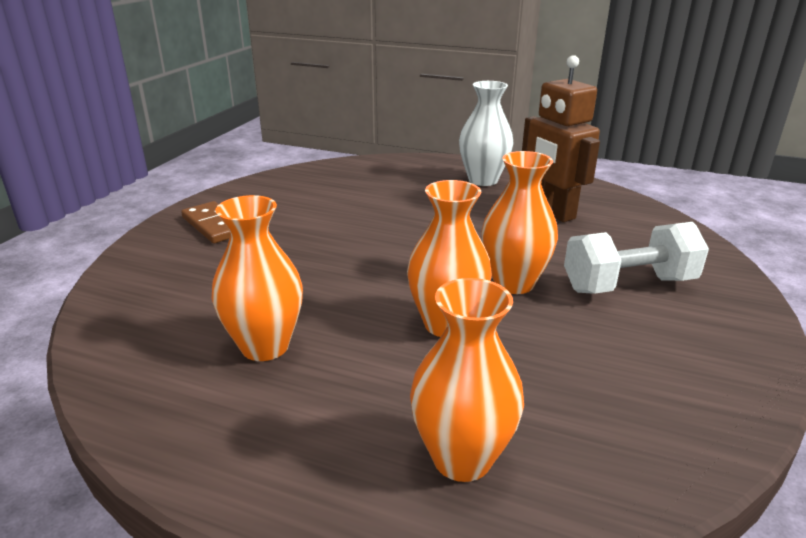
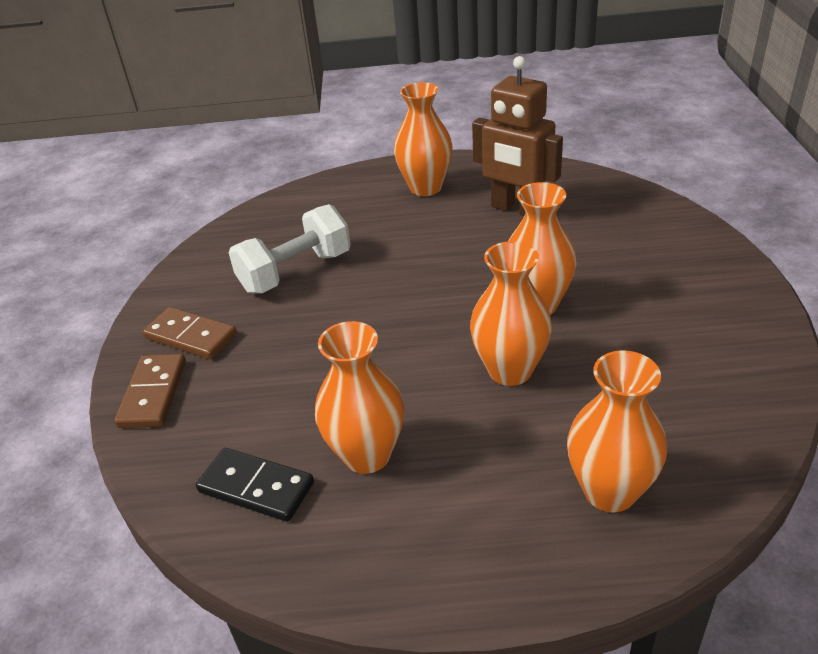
camera: 20 degrees left, 10 degrees up
white vase [459,81,513,186] -> orange vase [394,82,453,196]
white dumbbell [564,222,709,294] -> white dumbbell moved to [229,204,351,294]
none -> brown domino [114,354,186,428]
none -> black domino [196,448,314,522]

